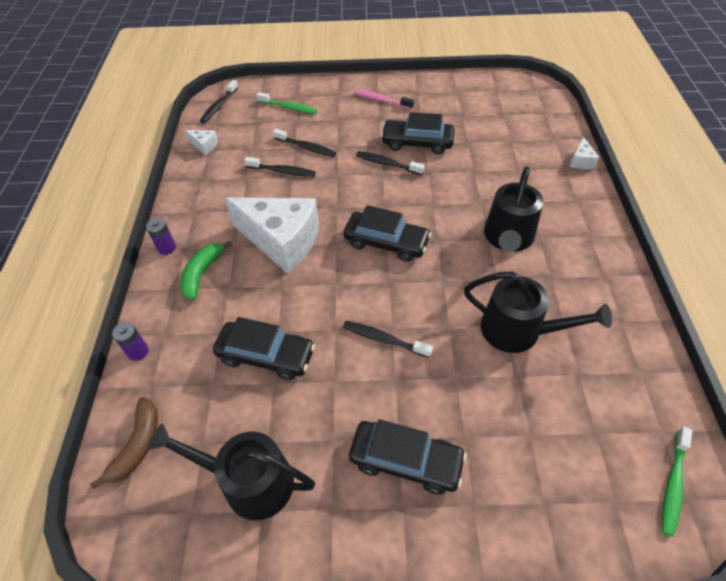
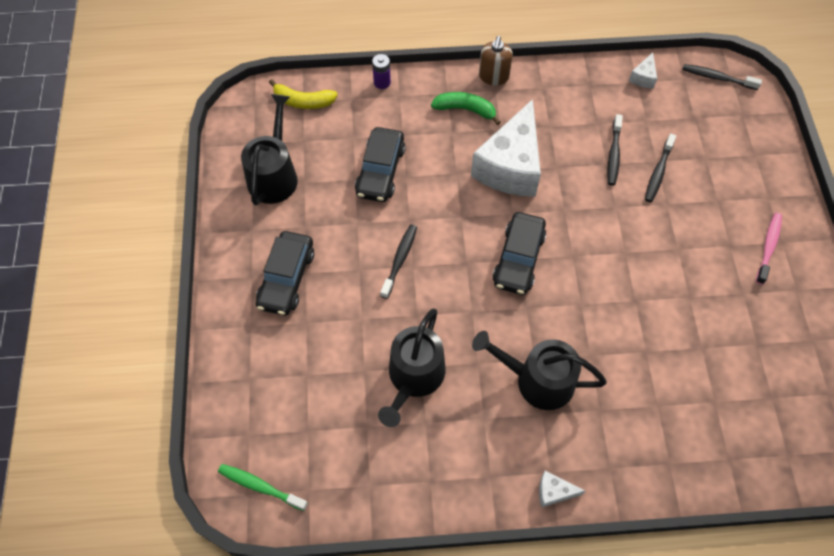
camera: 85 degrees right, 10 degrees up
brown banana [90,397,158,489] -> yellow banana [269,79,338,109]
purple battery [146,218,176,255] -> brown soap dispenser [479,36,513,86]
green toothbrush [256,92,317,114] -> none
black toothbrush [356,151,425,175] -> none
black car [381,112,455,154] -> none
white cheese [570,137,599,169] -> white cheese moved to [539,471,585,508]

